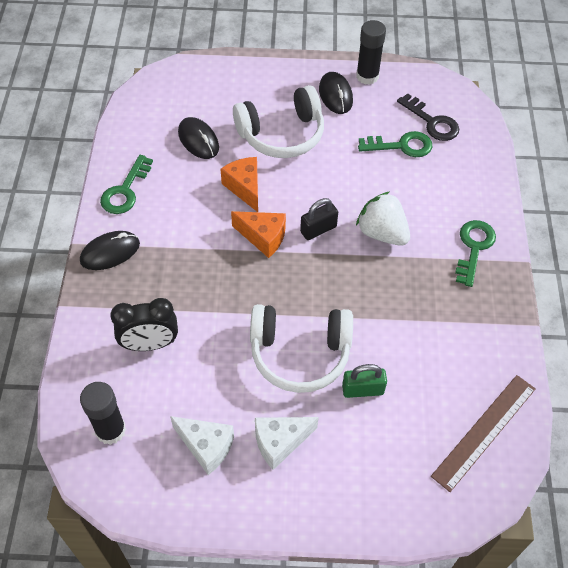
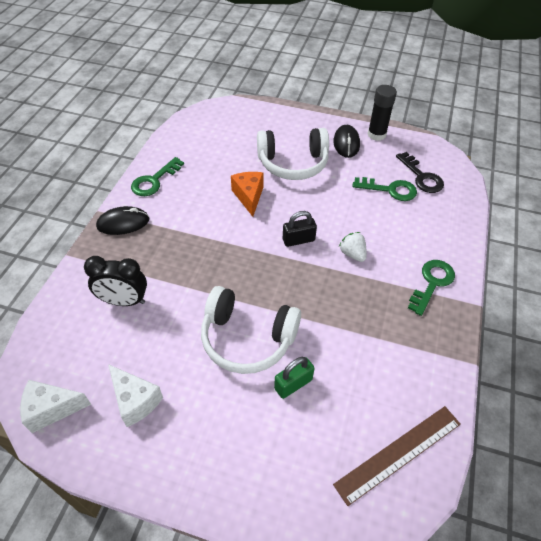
camera: 15 degrees right, 5 degrees down
black glue stick [80,382,126,445] -> none
black mouse [178,117,219,159] -> none
orange cheese [231,211,286,258] -> none
white cheese [255,417,319,470] -> white cheese moved to [20,380,91,433]
green padlock [342,364,387,398] -> green padlock turned 45 degrees counterclockwise [274,357,315,399]
white strawberry [356,192,410,246] -> white strawberry [339,232,367,262], size x0.62

